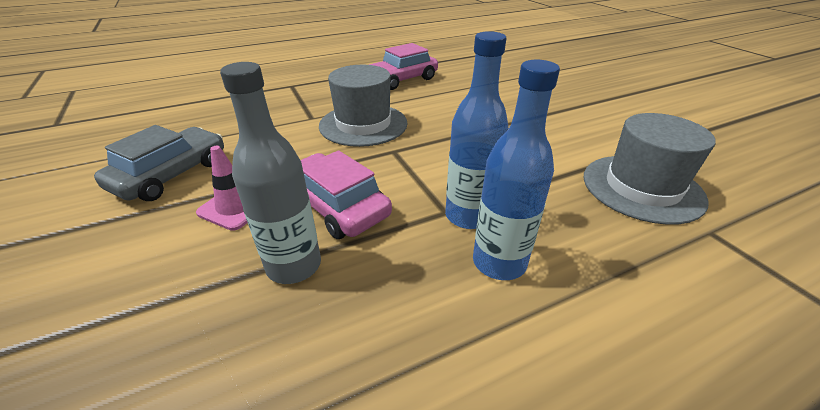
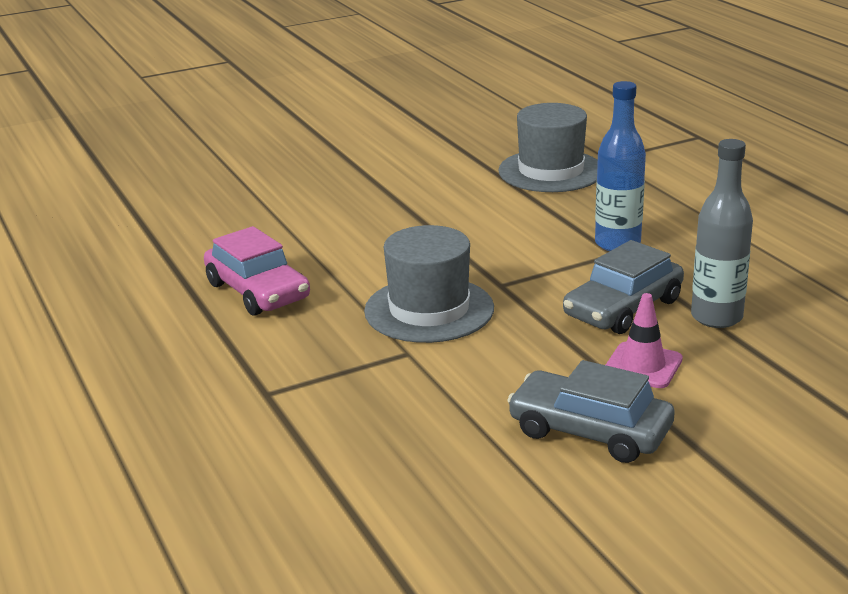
camera: 90 degrees left, 10 degrees down
pink car [301,150,392,239] -> grey car [563,240,684,334]
blue bottle [473,60,560,280] -> none

